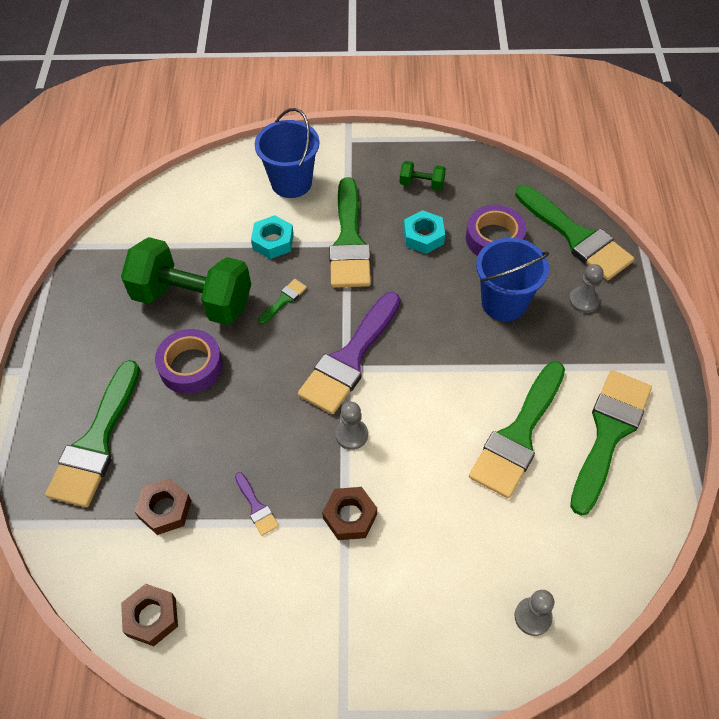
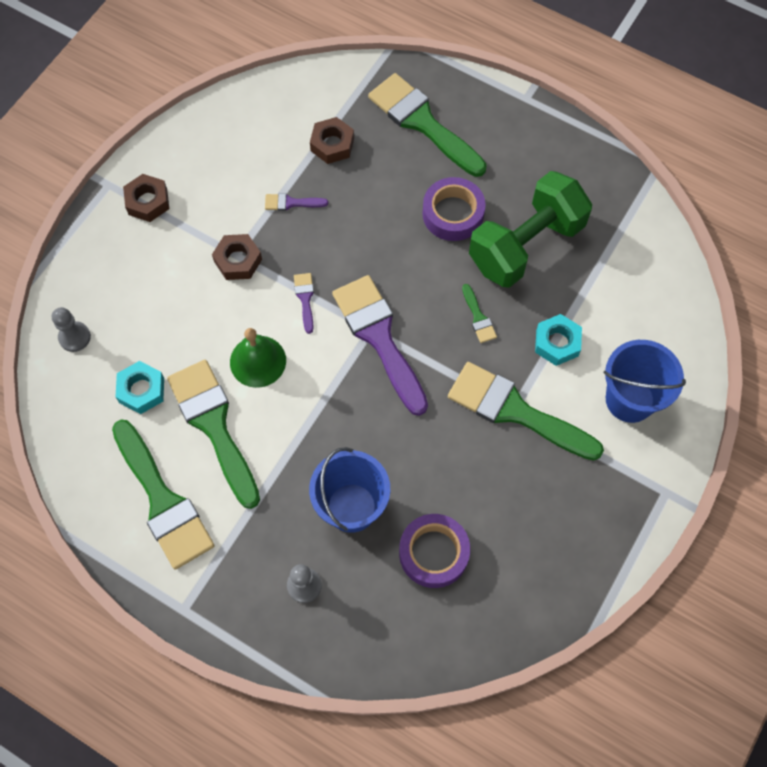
camera: 120 degrees right, 10 degrees up
brown nut [121,584,178,646] -> brown nut moved to [123,174,169,222]
grey pawn [335,402,368,450] -> purple brush [294,273,314,334]
green dumbbell [400,161,446,191] -> none
turquoise nut [404,210,445,254] -> turquoise nut moved to [116,361,164,414]
green brush [515,185,634,280] -> none
none -> green bell [230,328,286,388]

